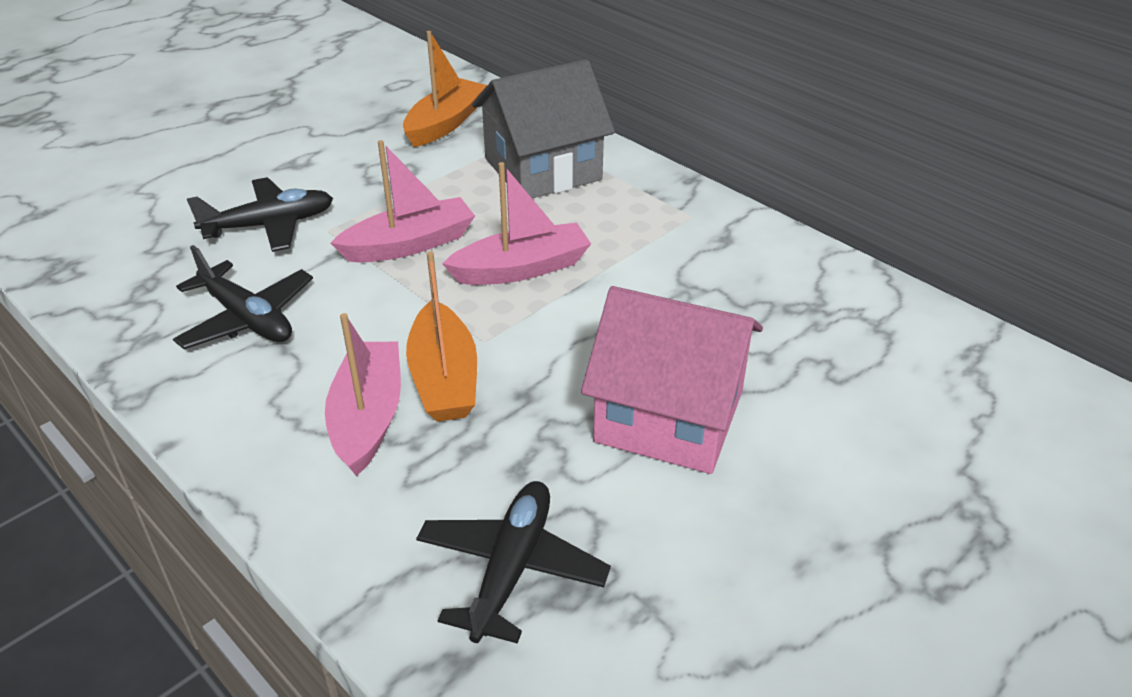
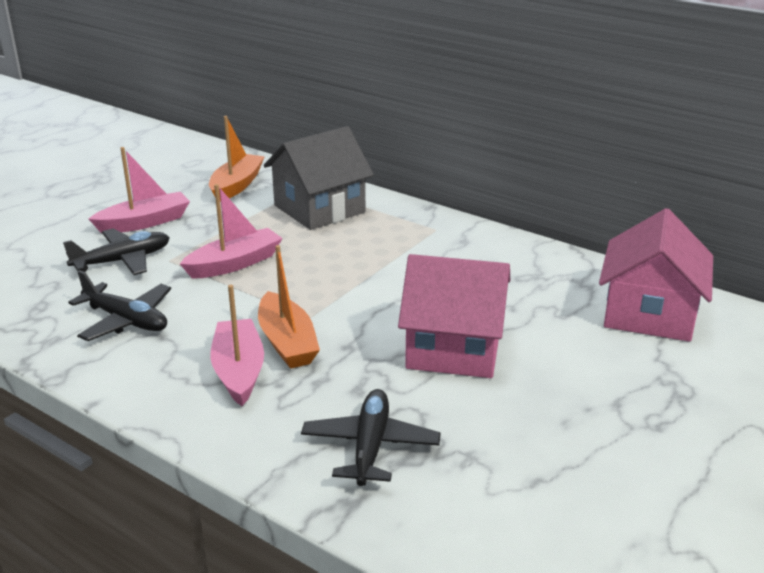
camera: 10 degrees left, 10 degrees down
pink boat [442,162,591,285] -> pink boat moved to [89,147,190,233]
none -> pink house [599,208,713,342]

